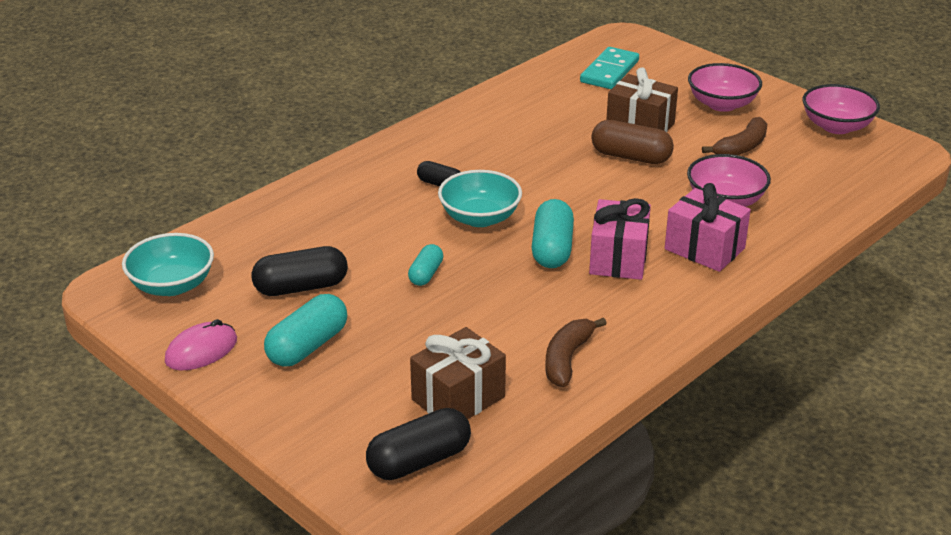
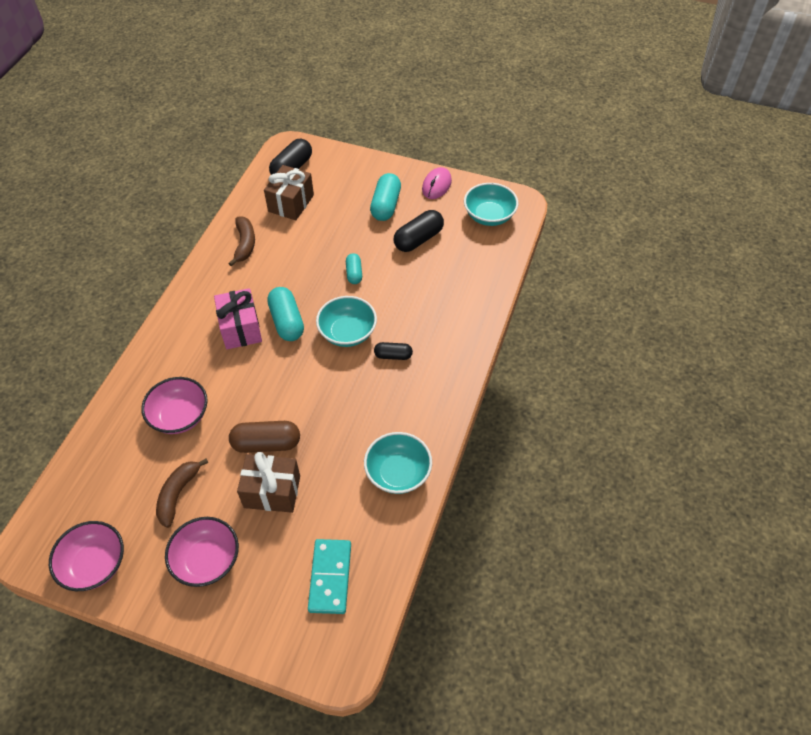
camera: 155 degrees right, 20 degrees up
pink gift [665,183,751,272] -> none
none -> turquoise bowl [364,432,432,494]

